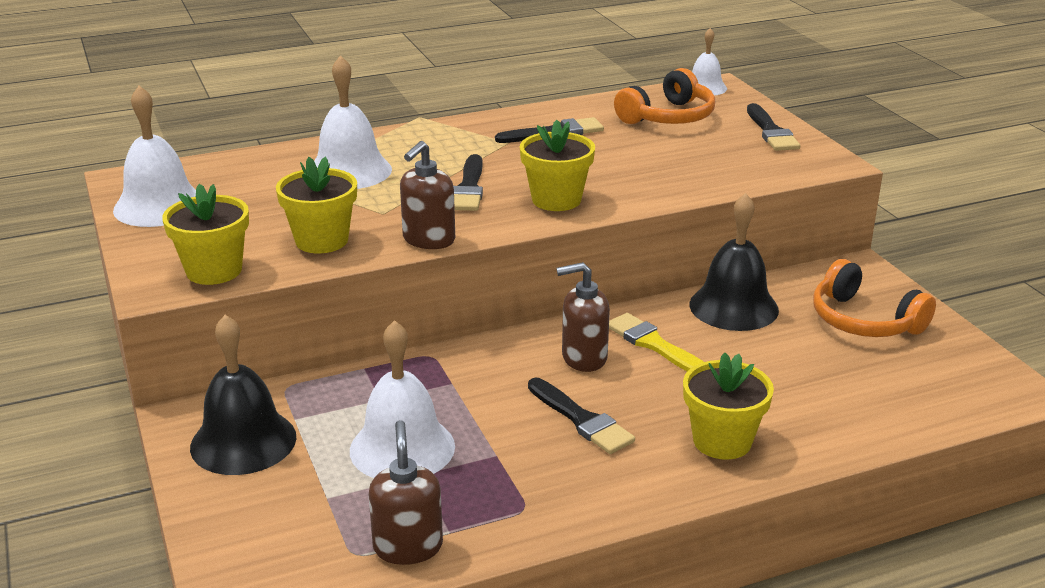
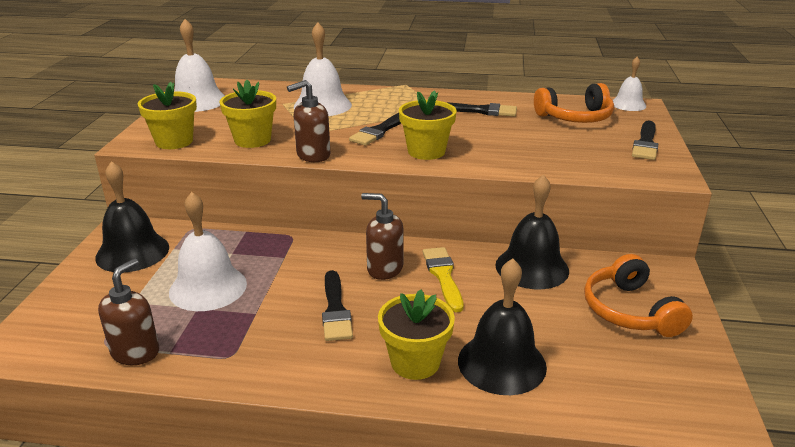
camera: 30 degrees right, 0 degrees up
none -> black bell [458,258,547,395]

